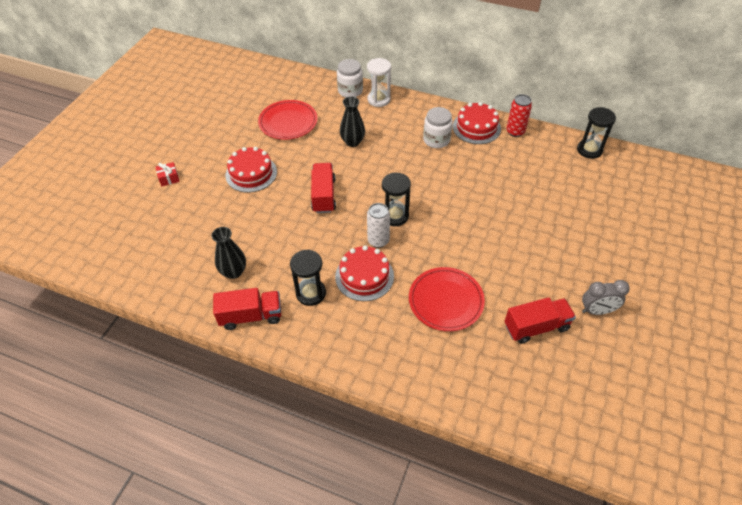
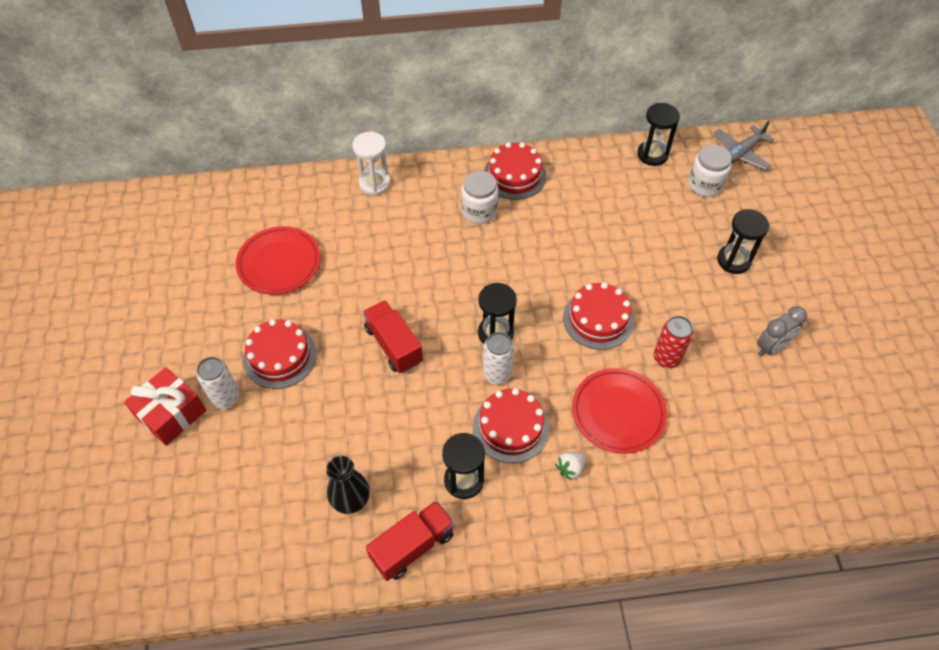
camera: 30 degrees left, 5 degrees up
red gift [156,162,180,186] -> red gift [124,367,206,446], size x1.93
white jar [337,59,363,97] -> white jar moved to [688,145,732,197]
black vase [340,96,365,147] -> none
red truck [505,297,576,344] -> none
red can [506,94,532,137] -> red can moved to [653,316,693,368]
none -> white can [196,357,240,409]
none -> white strawberry [555,452,586,481]
none -> red cake [563,282,634,350]
none -> grey plane [714,121,774,170]
none -> black hourglass [717,209,769,274]

